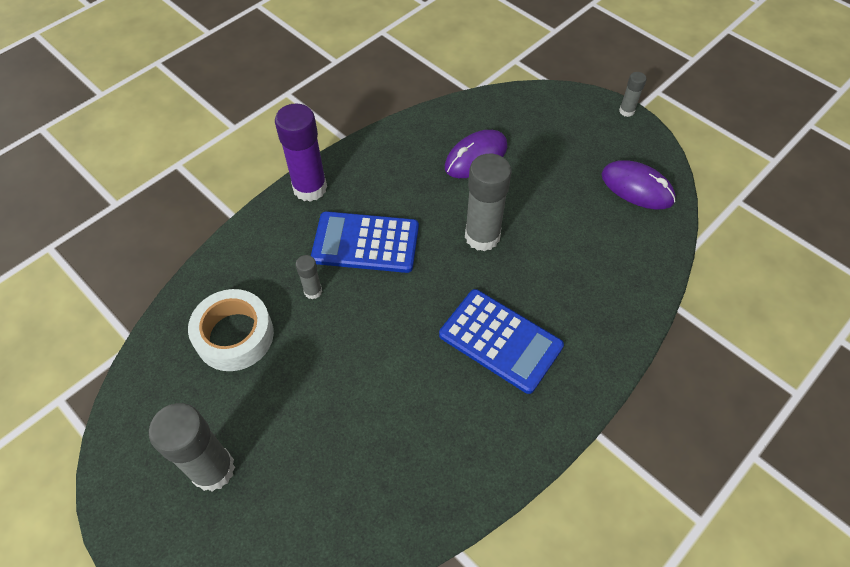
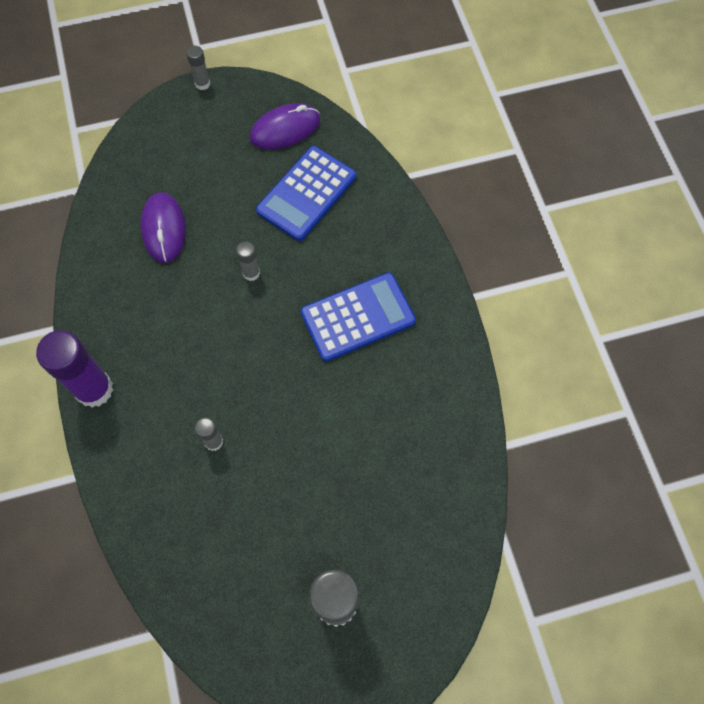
camera: 60 degrees left, 10 degrees up
white tape [188,289,274,371] -> none
blue calculator [311,211,419,273] -> blue calculator moved to [256,146,356,241]
grey glue stick [465,154,512,251] -> grey glue stick [236,241,260,281], size x0.49

